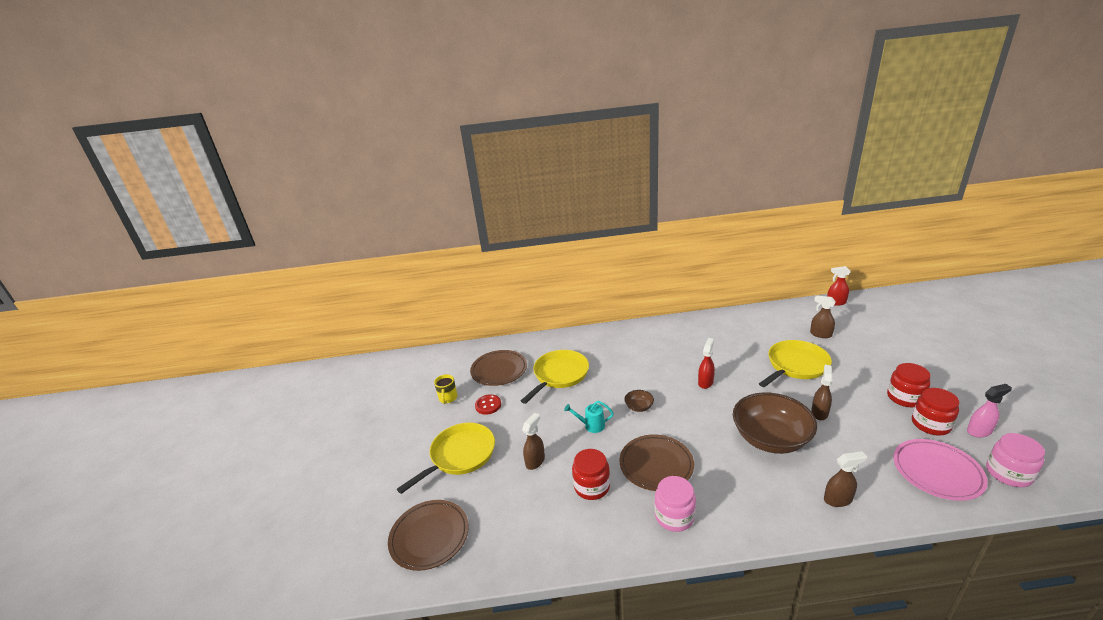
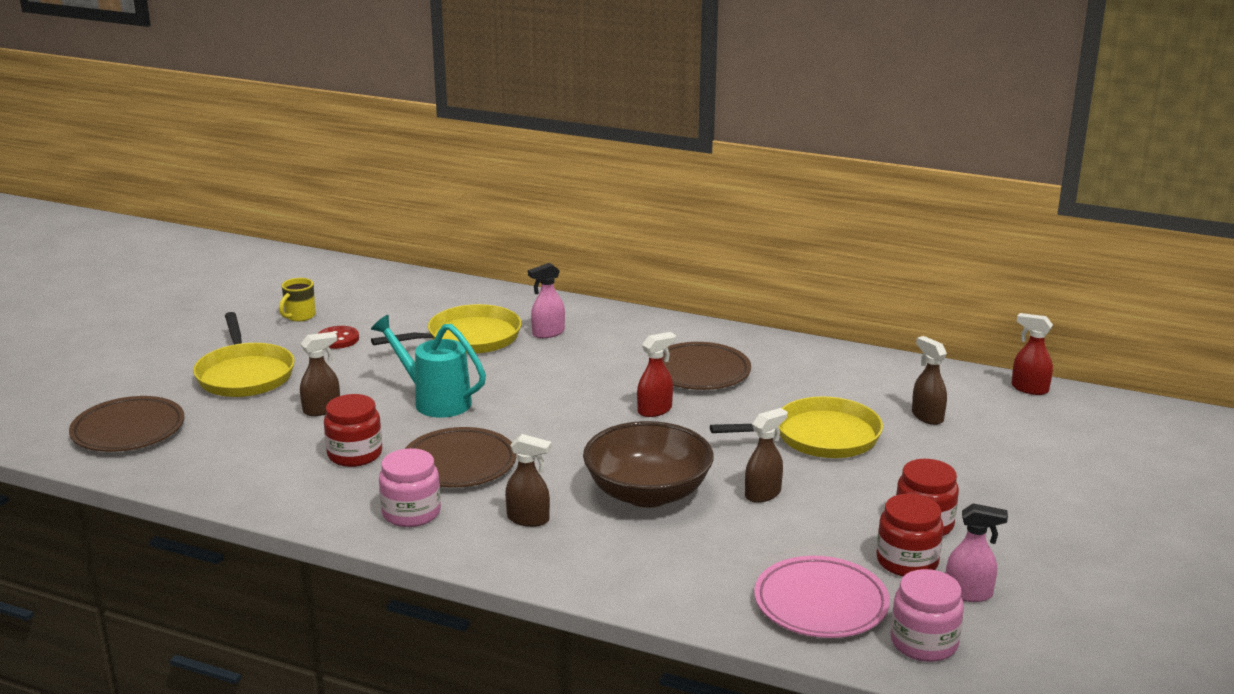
camera: 25 degrees right, 5 degrees down
yellow pan [397,423,495,494] -> yellow pan turned 90 degrees clockwise [193,312,295,397]
brown plate [470,350,527,386] -> brown plate moved to [662,342,751,390]
turquoise watering can [564,401,614,433] -> turquoise watering can [371,315,486,418], size x1.76
brown bowl [624,390,654,412] -> none
brown spray bottle [824,451,867,507] -> brown spray bottle moved to [505,434,552,527]
none -> pink spray bottle [528,263,565,338]

